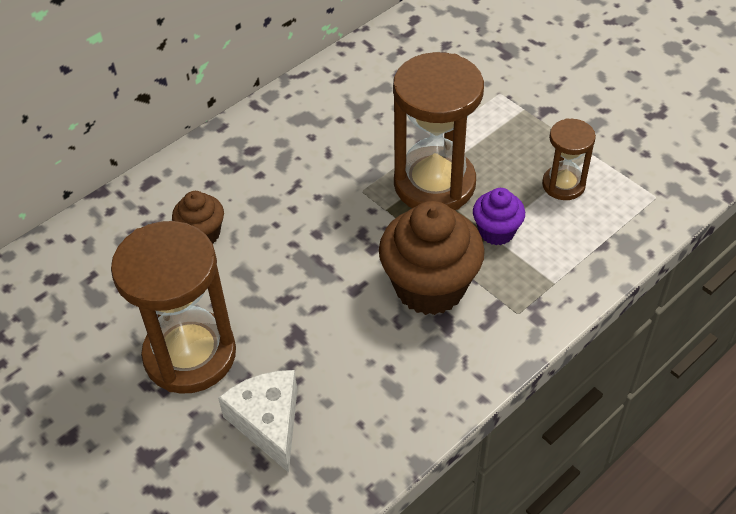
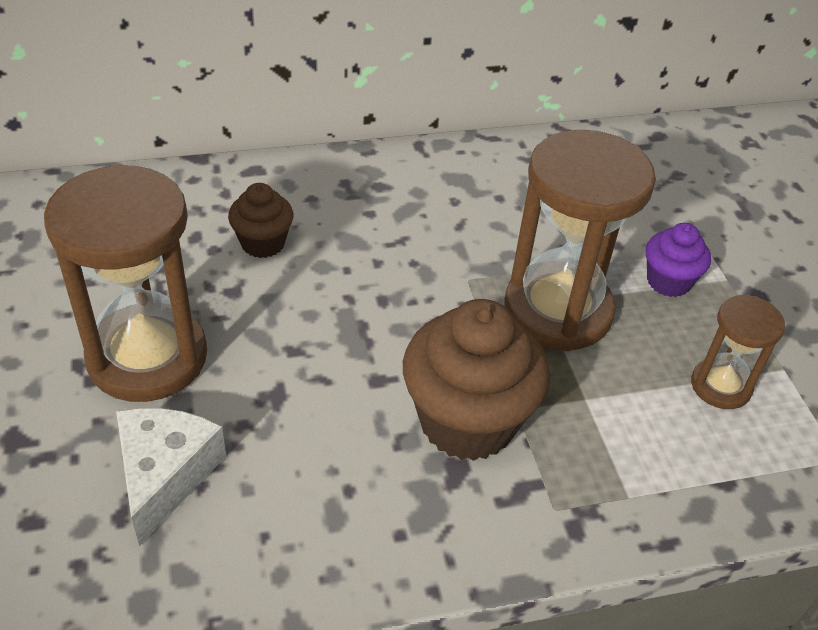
camera: 25 degrees right, 5 degrees down
purple cupcake [473,188,525,245] -> purple cupcake moved to [646,223,711,297]

